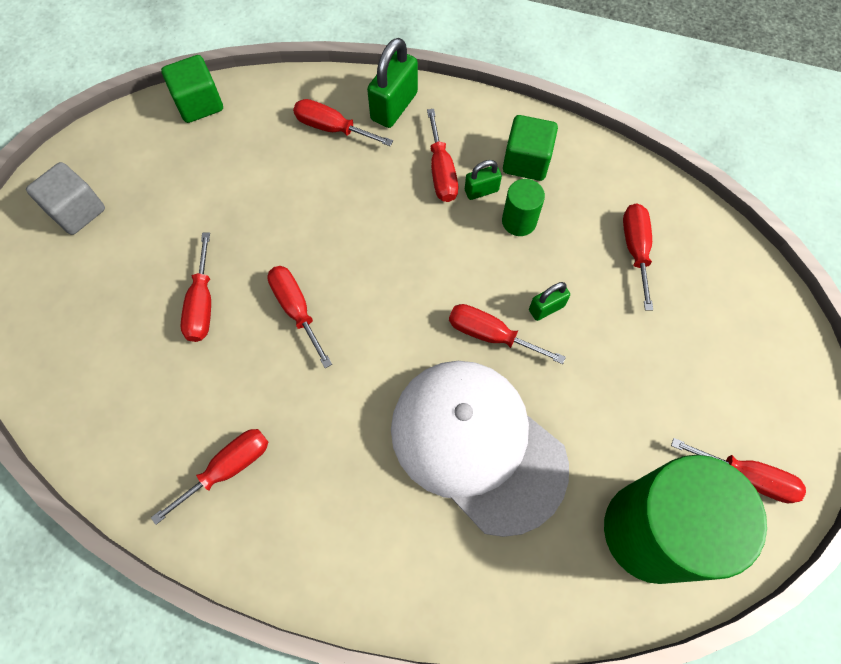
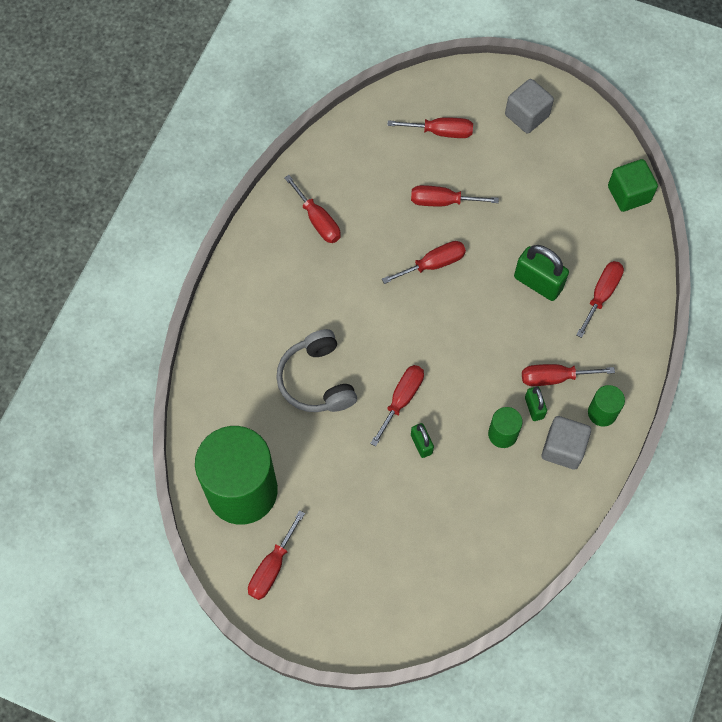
camera: 95 degrees right, 0 degrees up
green padlock [367,38,418,128] -> green padlock moved to [514,245,569,301]
white cap [391,361,569,537] -> grey headphones [276,329,357,412]
green cube [503,115,558,181] -> grey cube [542,416,591,470]
red screwdriver [623,203,653,311] -> red screwdriver moved to [387,117,473,138]
none -> green cylinder [588,385,625,426]

